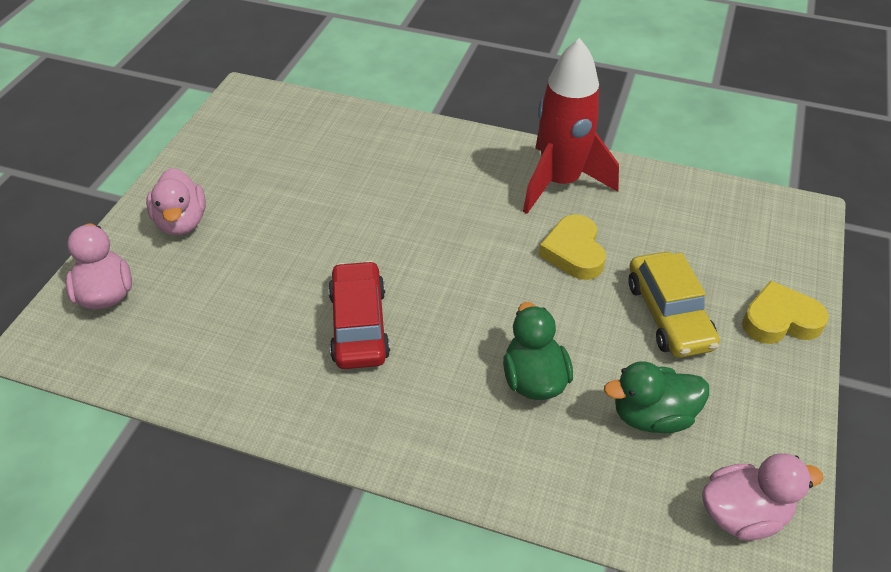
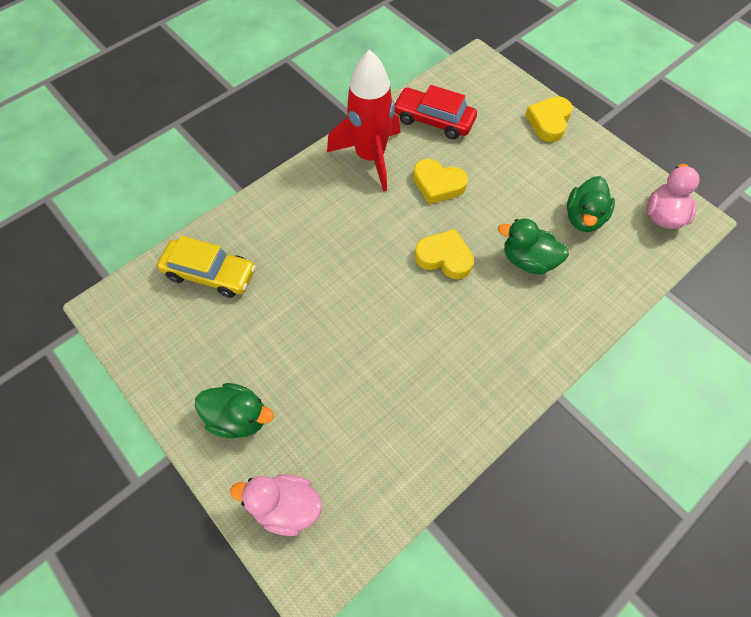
camera: 60 degrees left, 15 degrees up
pink duck [146,168,206,235] -> green duck [195,383,274,439]
red car [328,261,390,369] -> red car moved to [394,85,477,139]
yellow car [629,252,720,358] -> yellow car moved to [157,236,256,298]
none -> yellow heart [415,229,474,279]

